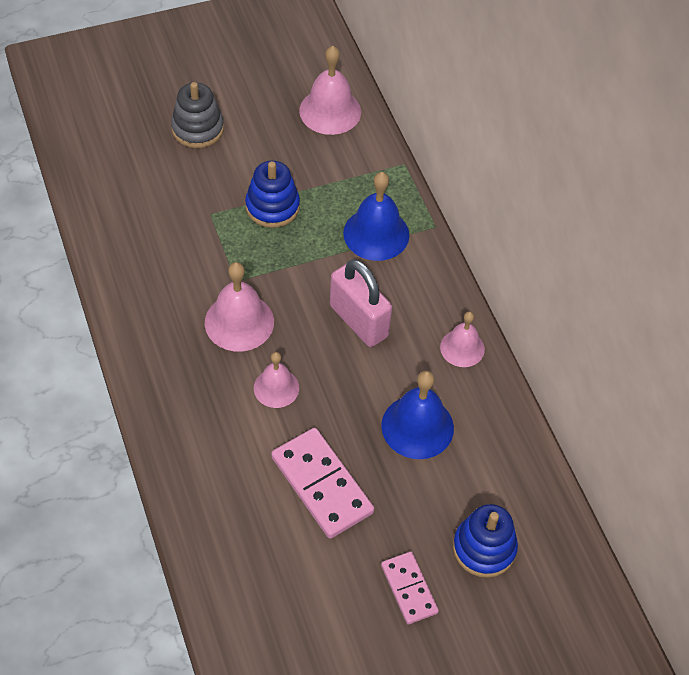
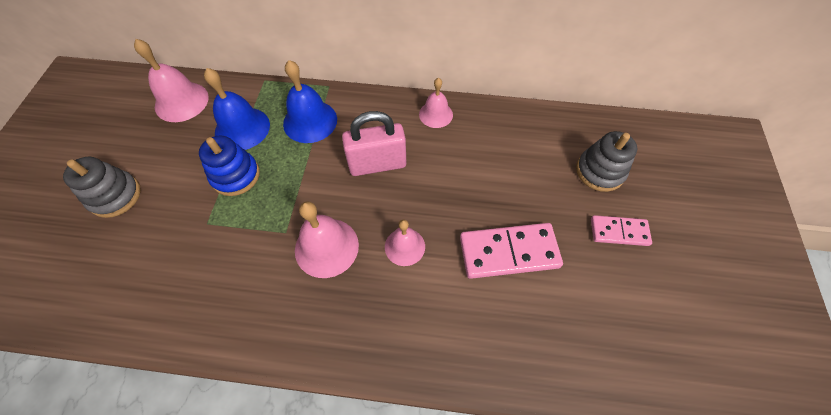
camera: 60 degrees left, 5 degrees up
blue bell [381,371,454,459] -> blue bell moved to [204,68,270,150]
blue stacking toy [453,504,518,578] -> grey stacking toy [576,131,637,192]

